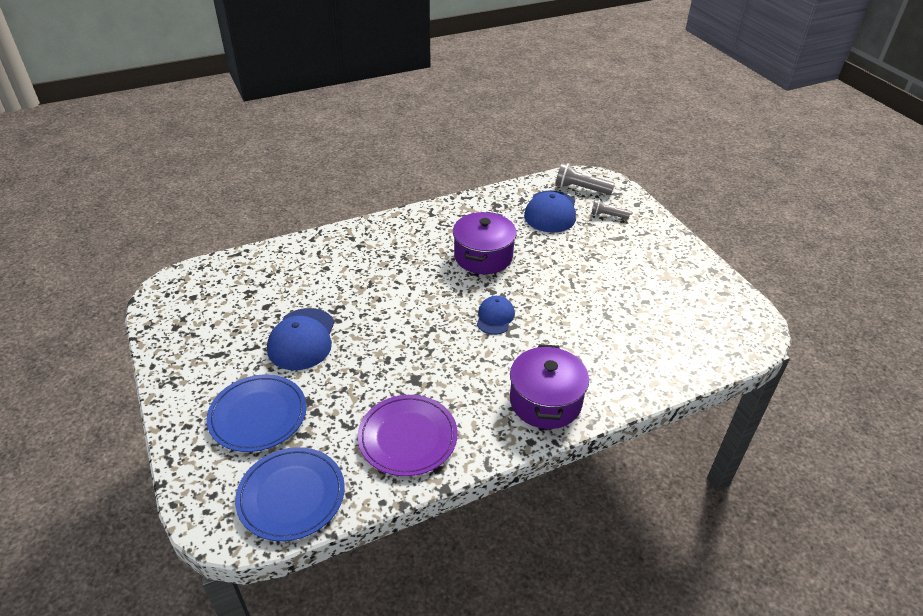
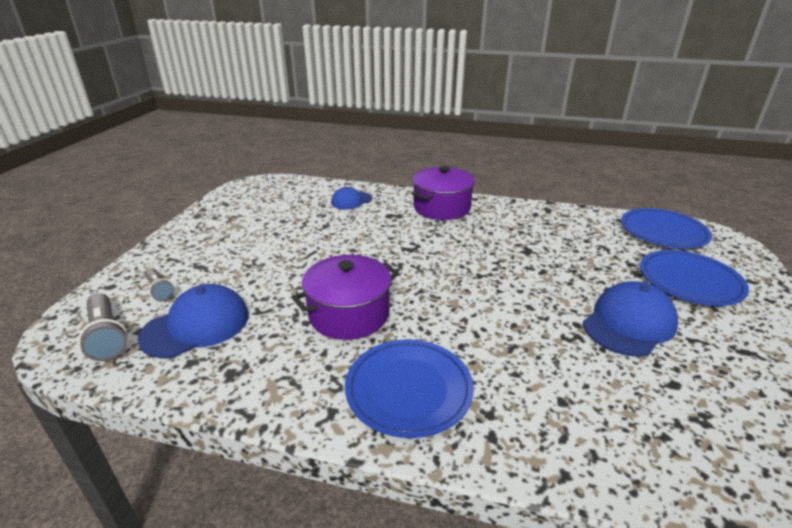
camera: 140 degrees left, 10 degrees down
purple plate [358,395,458,476] -> none
blue cap [477,296,515,335] -> blue cap moved to [331,187,372,210]
none -> blue plate [345,340,474,438]

